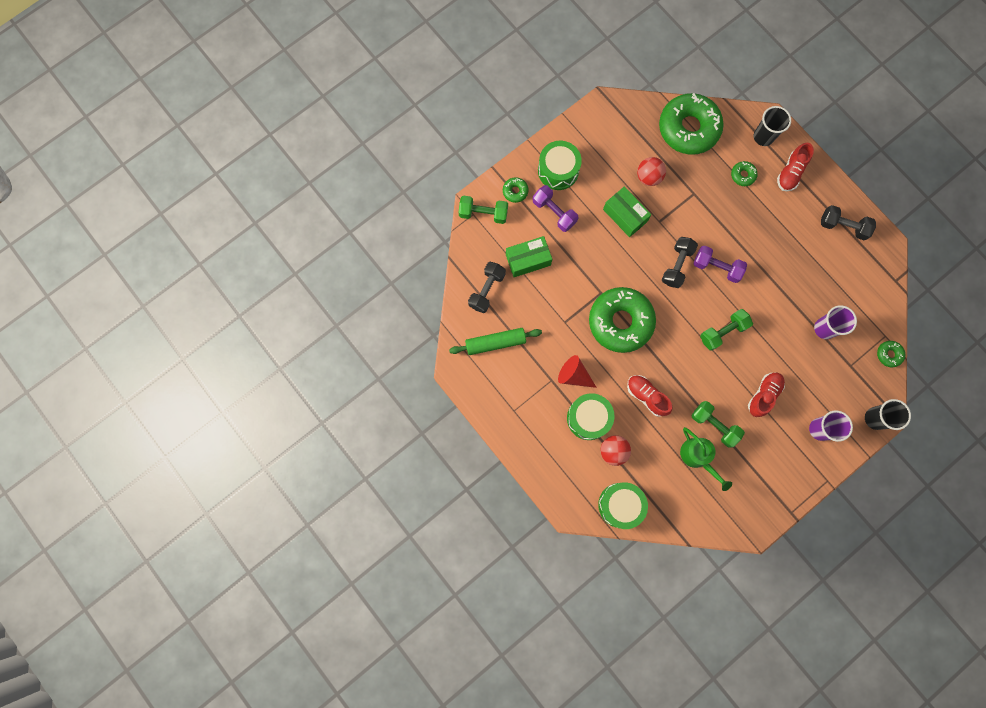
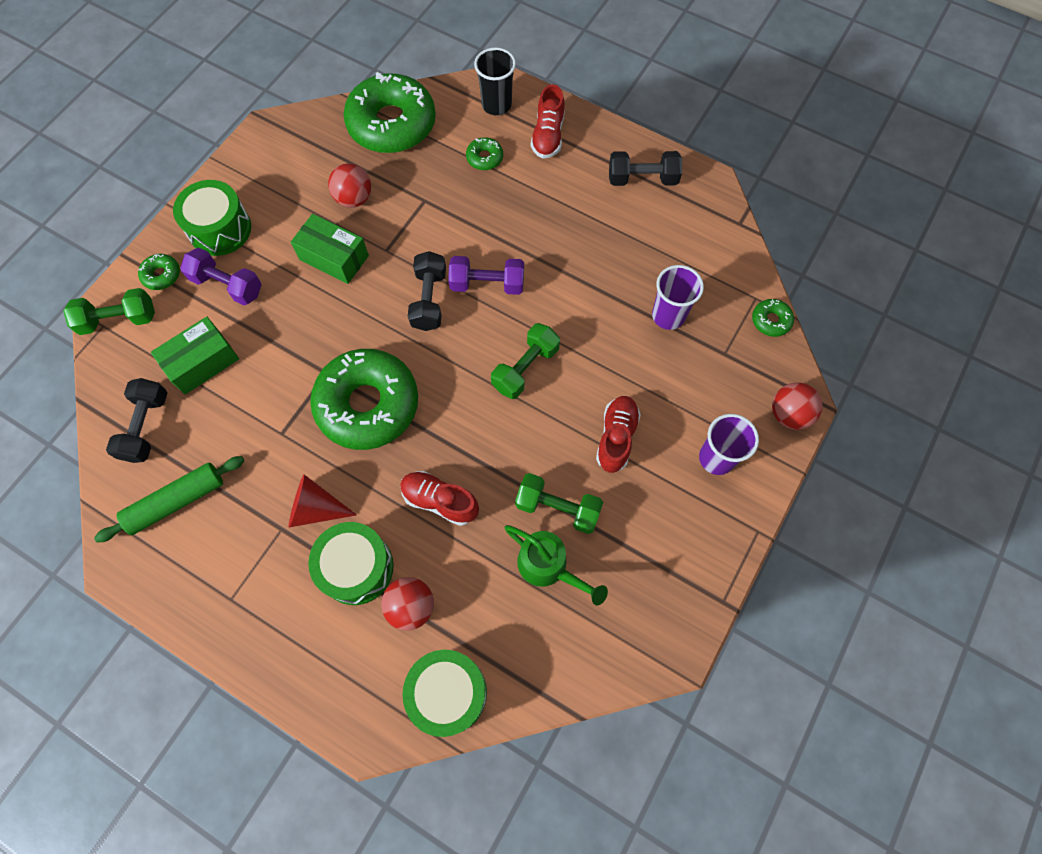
camera: 20 degrees left, 10 degrees down
black cup [865,399,911,430] -> red ball [772,382,823,430]

